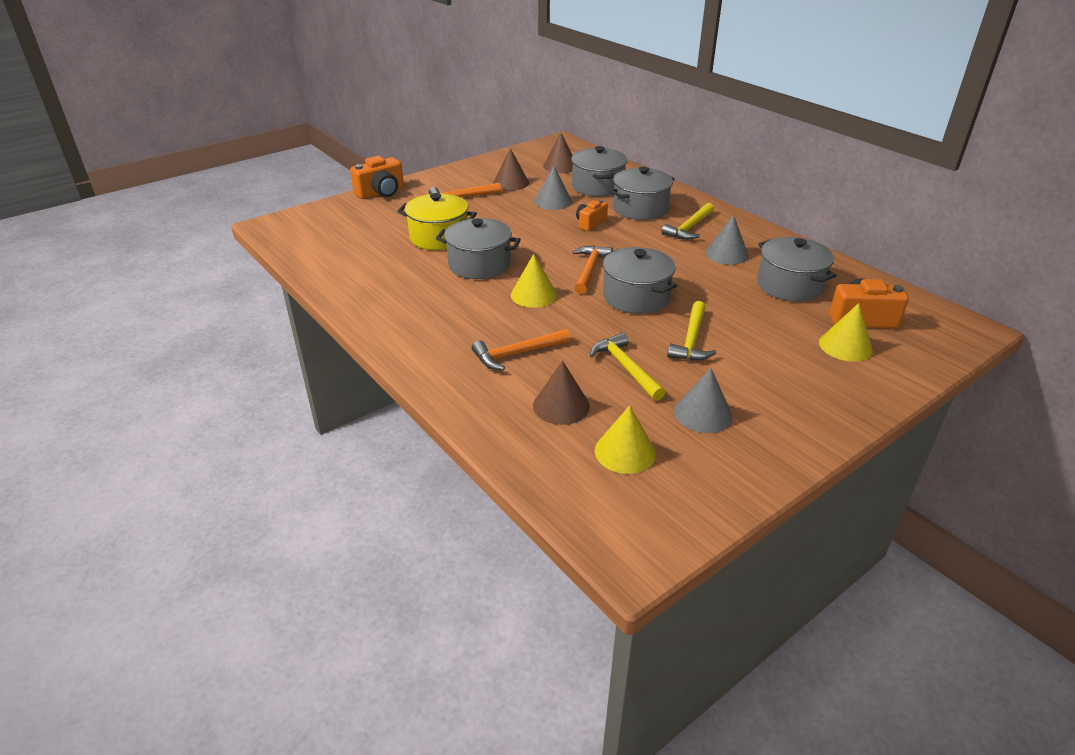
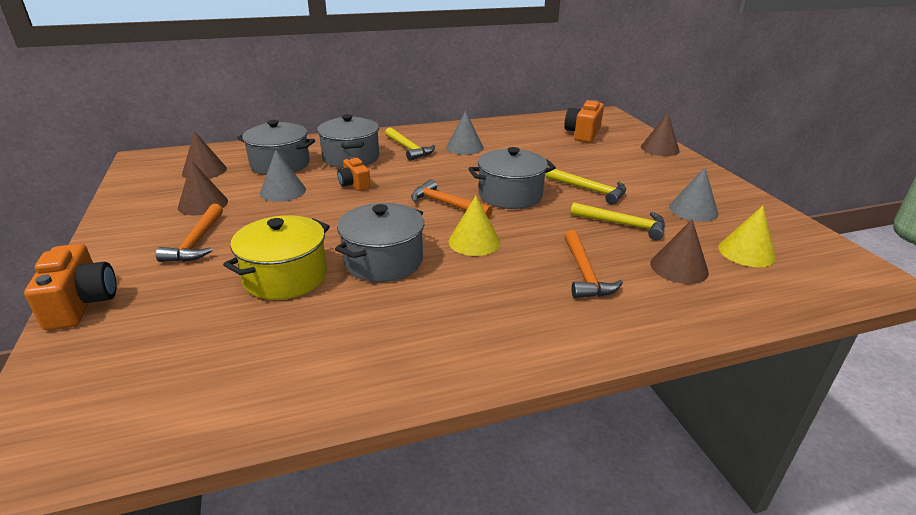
camera: 70 degrees left, 5 degrees down
yellow hammer [590,333,666,401] -> yellow hammer turned 150 degrees counterclockwise [571,202,665,240]
grey pot [757,237,837,302] -> none
yellow cone [819,303,873,362] -> none
none -> brown cone [641,113,680,156]

